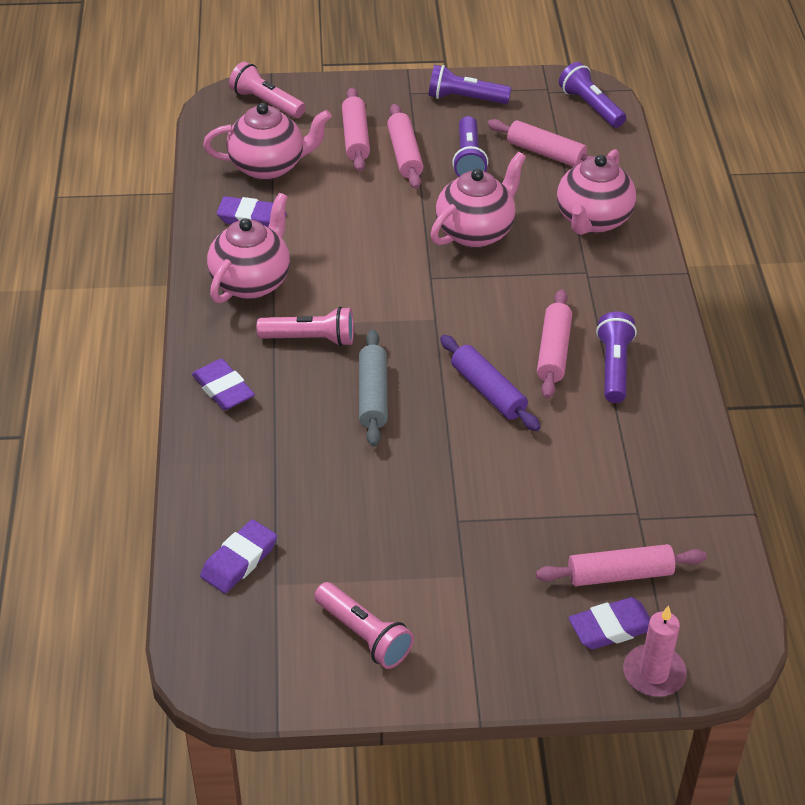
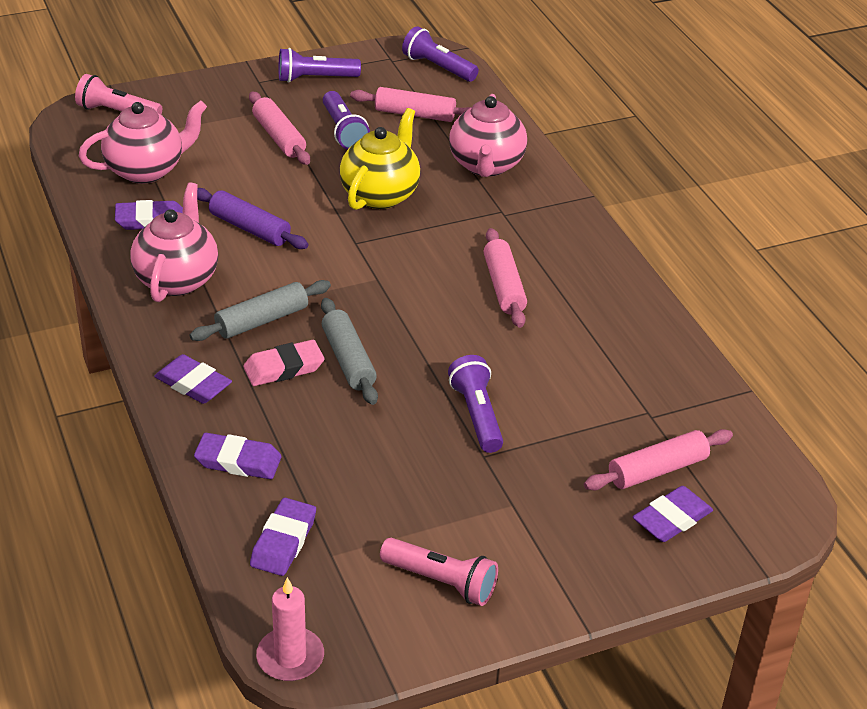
camera: 20 degrees left, 5 degrees down
pink flashlight [257,307,354,346] -> grey rolling pin [190,280,331,341]
pink rolling pin [342,88,370,172] -> none
pink teapot [430,152,526,248] -> yellow teapot [340,108,420,210]
purple rolling pin [440,335,541,431] -> purple rolling pin moved to [197,188,308,249]
purple flashlight [596,312,637,403] -> purple flashlight moved to [448,355,503,453]
pink candle [623,606,687,697] -> pink candle moved to [256,577,324,681]
none -> purple eraser [194,433,282,479]
none -> pink eraser [243,340,324,386]

